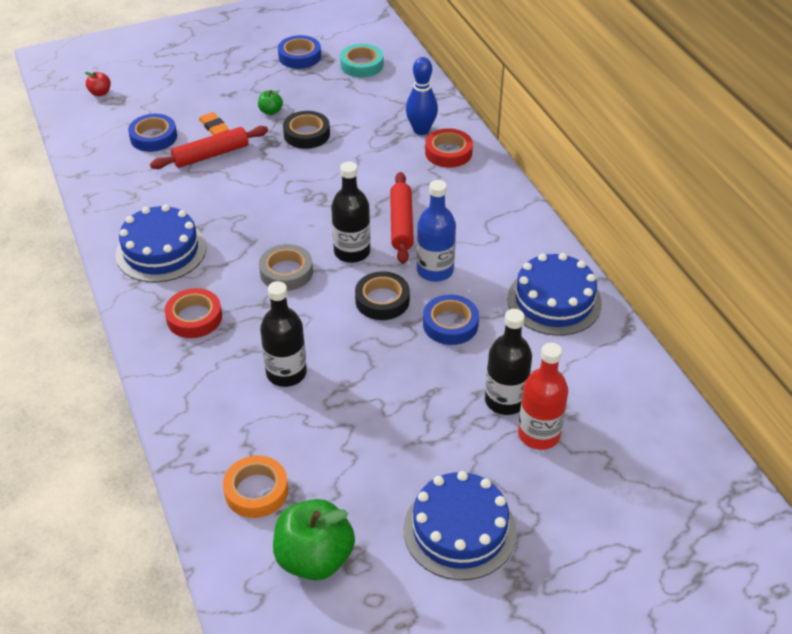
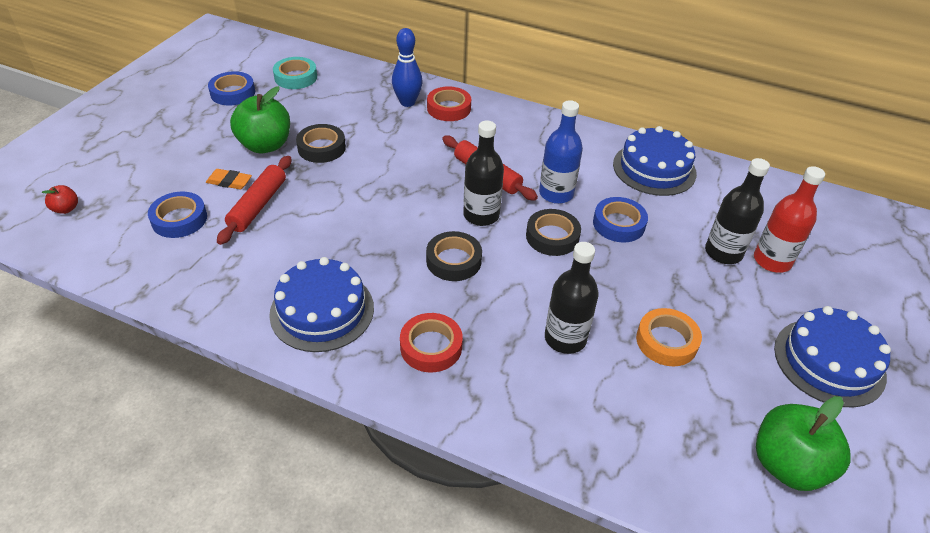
camera: 45 degrees left, 0 degrees up
orange tape [223,455,288,518] -> orange tape moved to [636,308,702,366]
green apple [258,90,283,115] -> green apple [230,86,290,154], size x2.19
grey tape [259,244,313,291] -> black tape [426,231,482,281]

